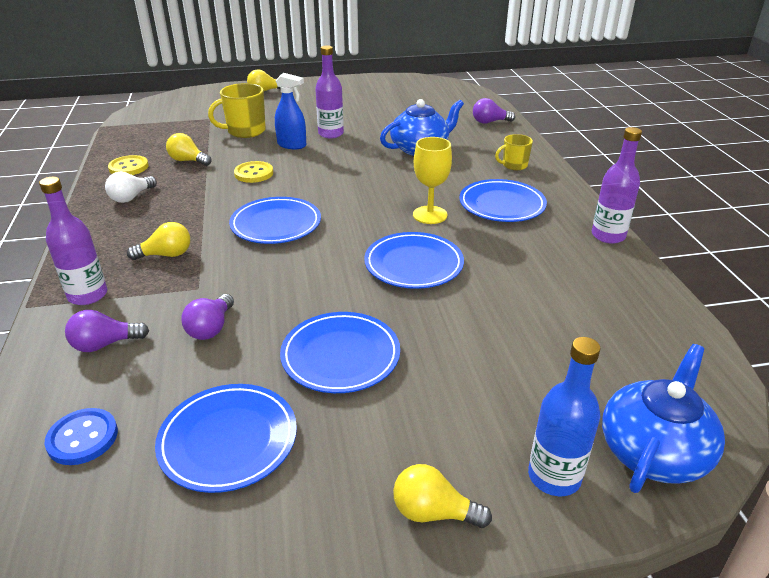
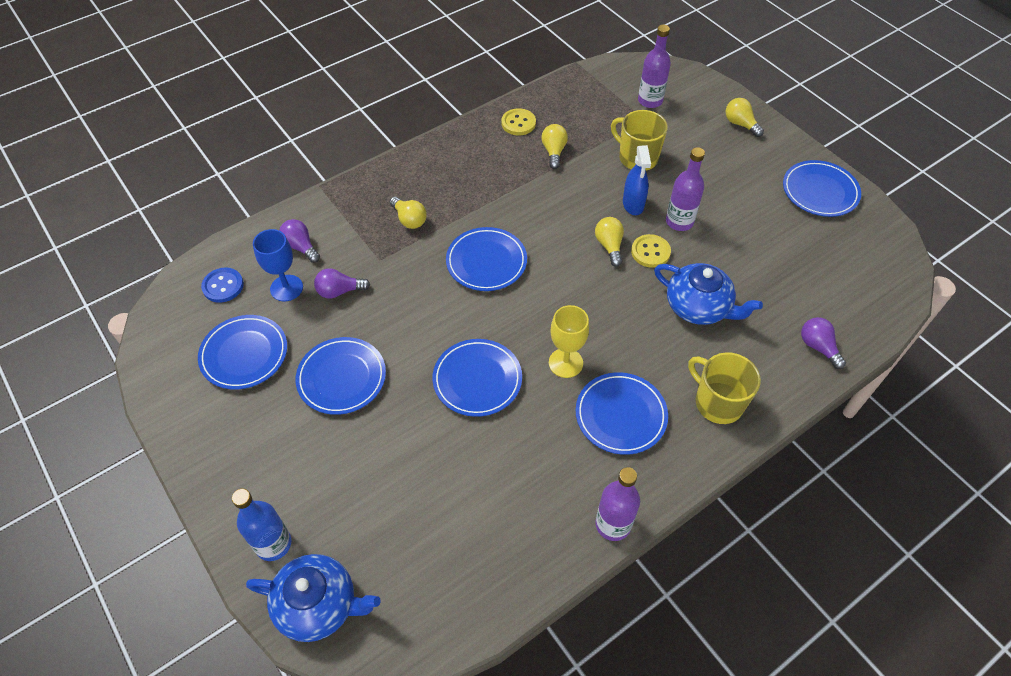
camera: 65 degrees right, 20 degrees up
purple bottle [39,177,107,305] -> purple bottle moved to [638,25,671,108]
white light bulb [105,172,157,203] -> none
yellow button [234,161,273,183] -> yellow button moved to [631,234,671,268]
yellow light bulb [393,464,492,528] -> yellow light bulb moved to [595,217,624,267]
yellow mug [495,134,533,170] -> yellow mug [688,352,761,424], size x1.67
none -> blue goblet [253,229,303,301]
none -> blue plate [783,160,861,217]

